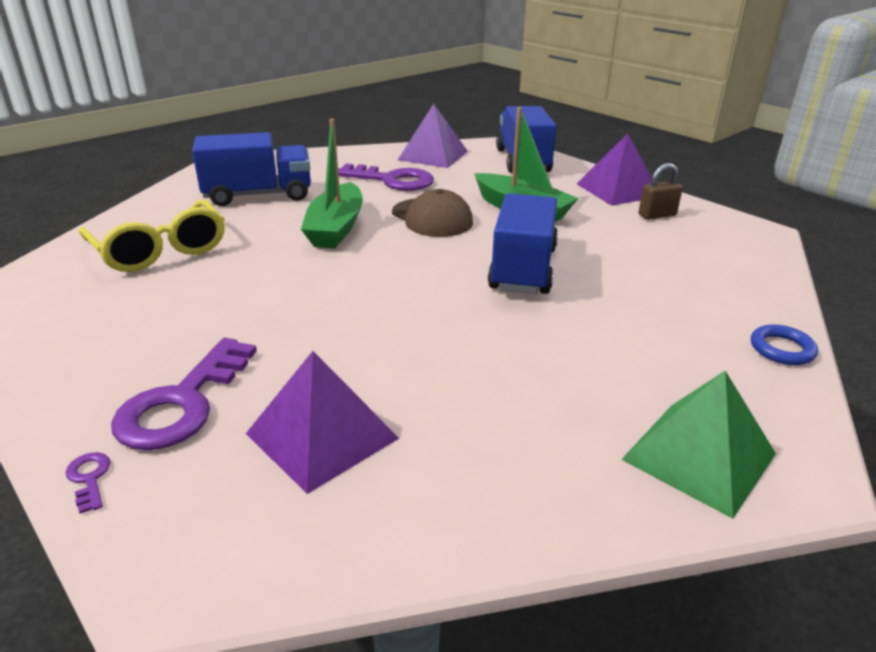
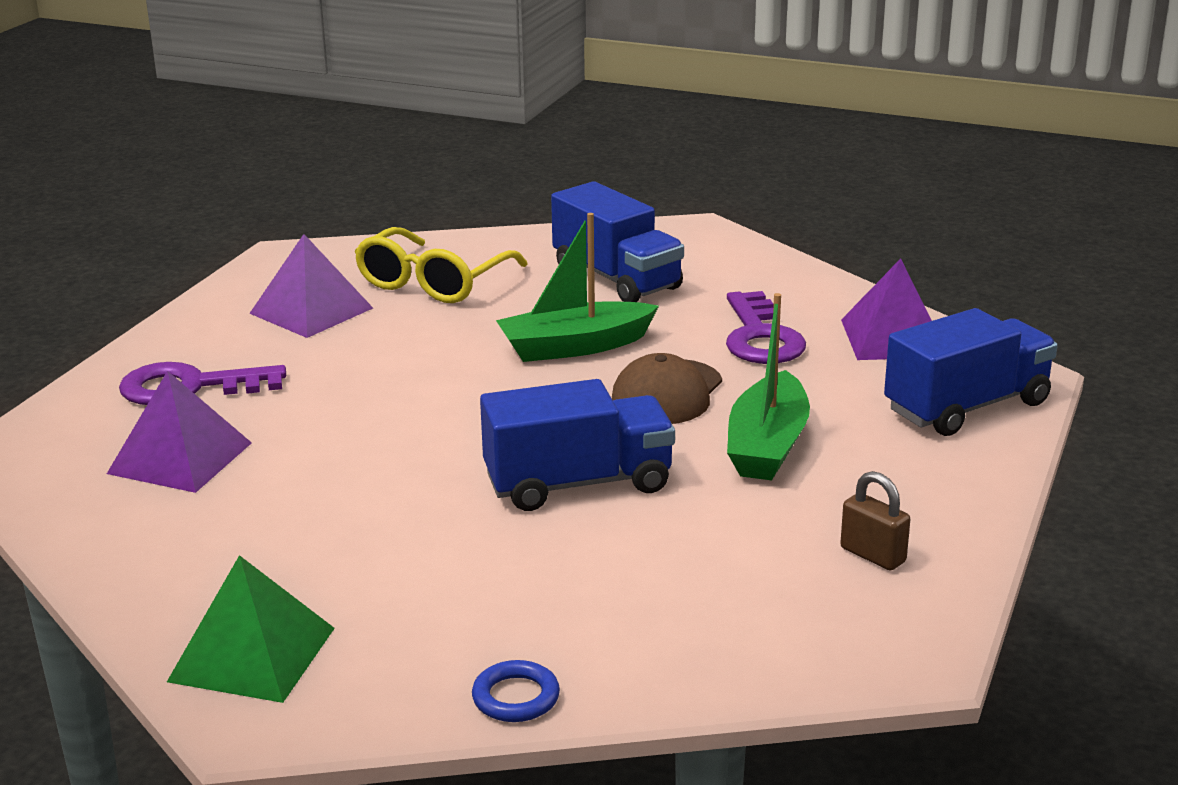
camera: 65 degrees right, 5 degrees down
purple key [65,452,111,514] -> none
purple pyramid [577,133,652,206] -> purple pyramid moved to [249,234,373,338]

